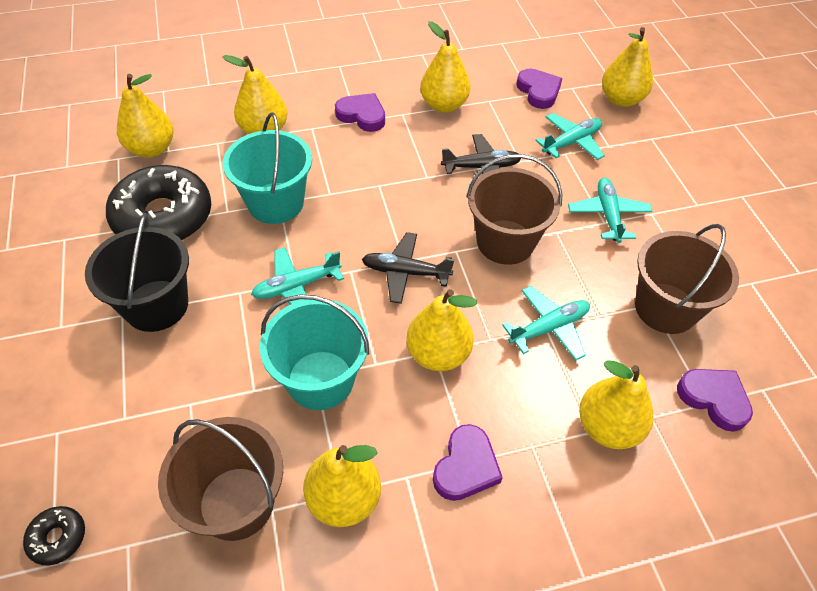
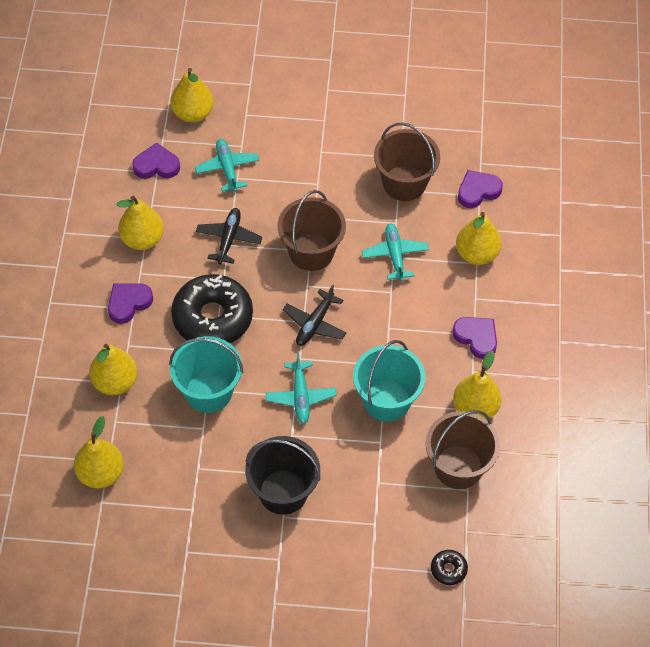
camera: 70 degrees left, 5 degrees up
black donut [106,165,211,240] -> black donut moved to [171,274,253,343]
yellow pear [406,289,477,371] -> none
turquoise plane [568,178,653,243] -> none

